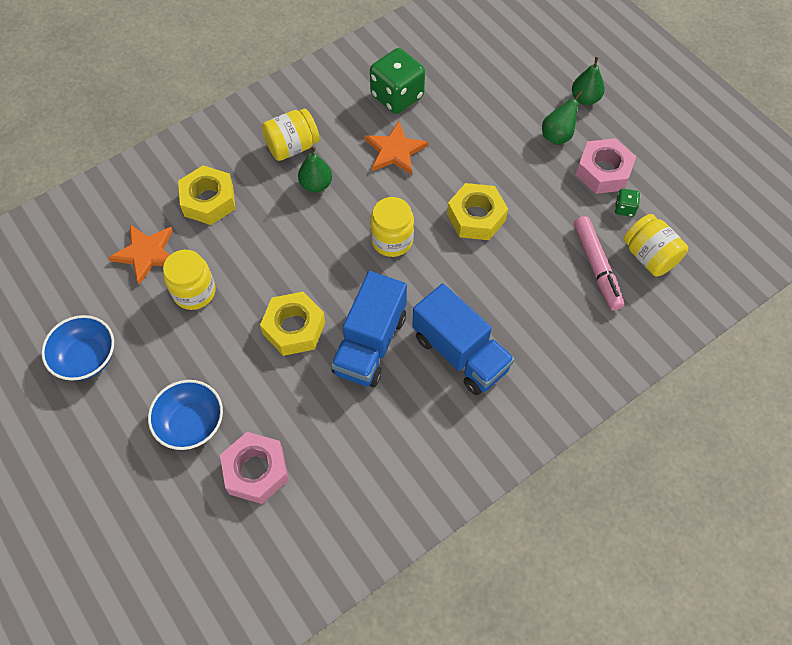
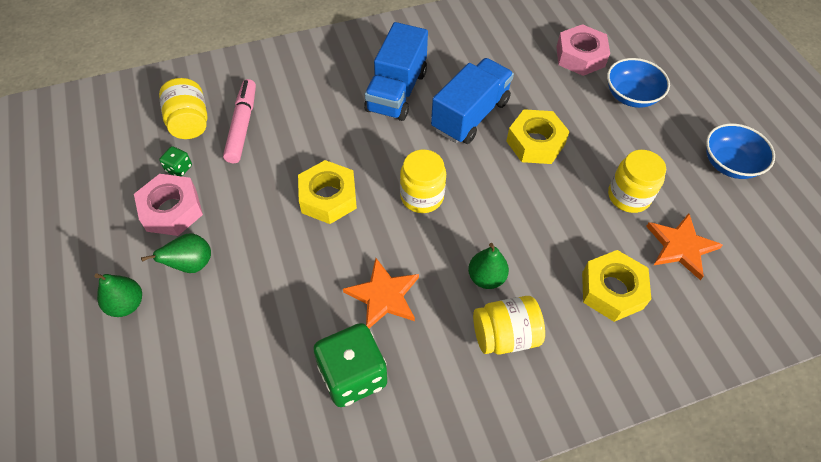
camera: 165 degrees left, 5 degrees down
blue truck [412,284,515,395] -> blue truck turned 135 degrees counterclockwise [364,22,428,121]

